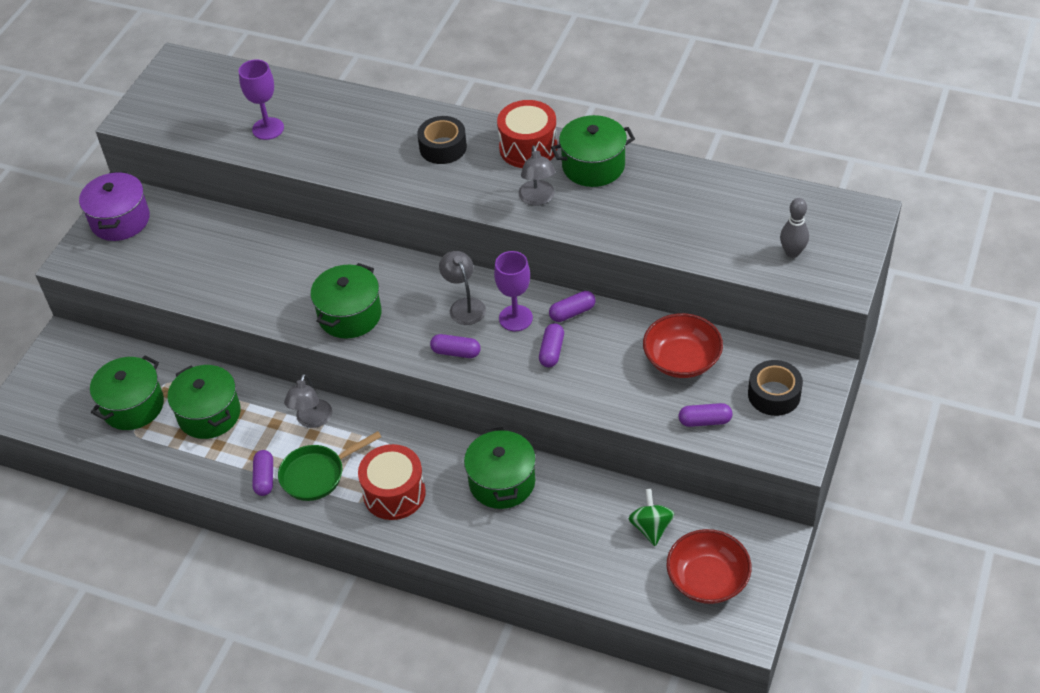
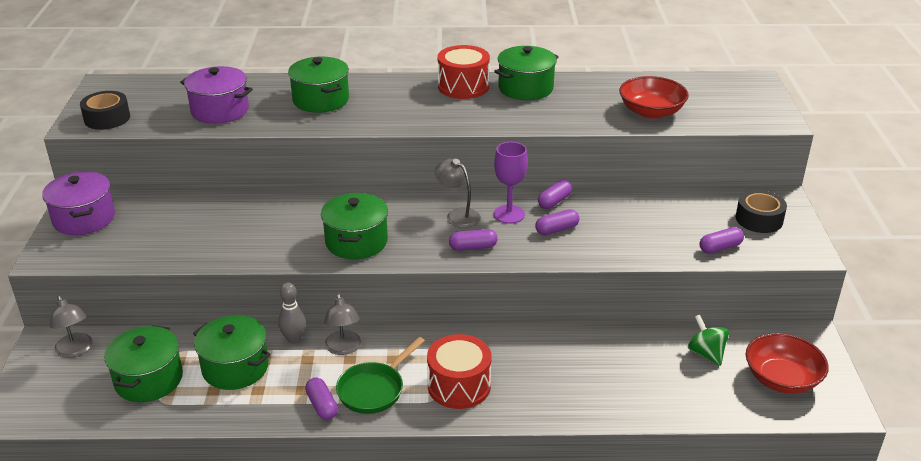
camera: 25 degrees left, 15 degrees down
purple goblet [239,59,284,140] -> purple pot [180,66,253,124]
black tape [417,116,467,164] -> black tape moved to [80,91,130,130]
green pot [464,427,536,509] -> green pot moved to [288,57,349,113]
grey lamp [519,145,556,206] -> grey lamp moved to [50,295,93,358]
purple capsule [539,323,564,367] -> purple capsule turned 75 degrees clockwise [535,209,579,235]
red bowl [643,313,723,378] -> red bowl moved to [619,76,689,119]
grey bowling pin [780,198,809,258] -> grey bowling pin moved to [278,283,306,344]

